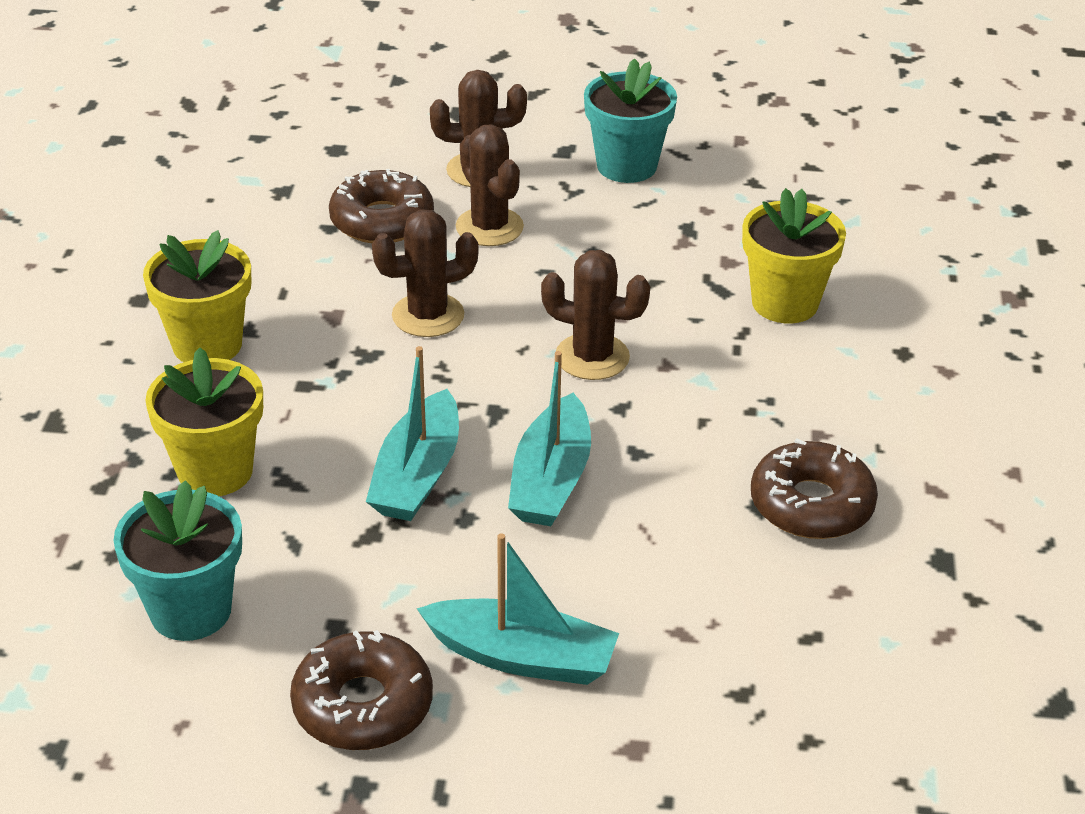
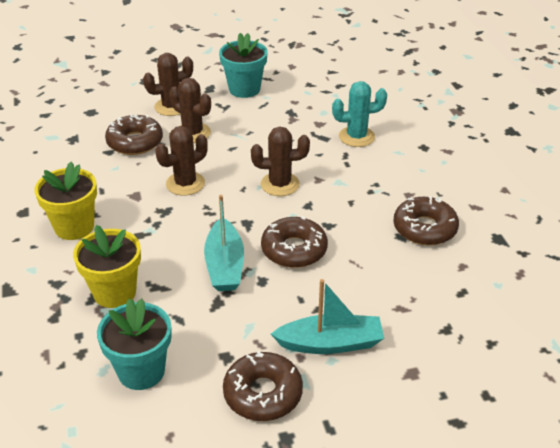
camera: 20 degrees left, 0 degrees up
turquoise boat [508,351,591,526] -> brown donut [261,216,328,268]
yellow flower pot [742,188,846,323] -> turquoise cactus [332,81,387,147]

